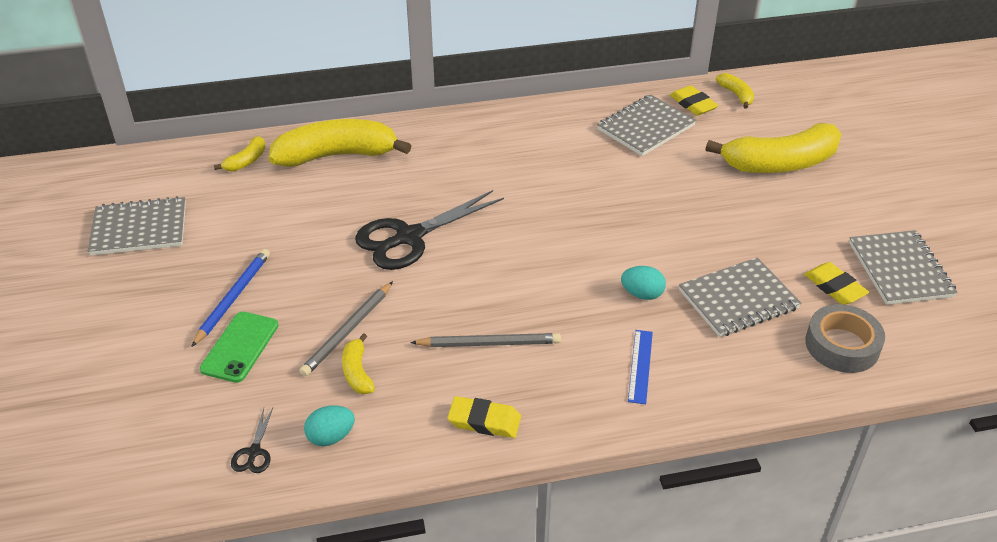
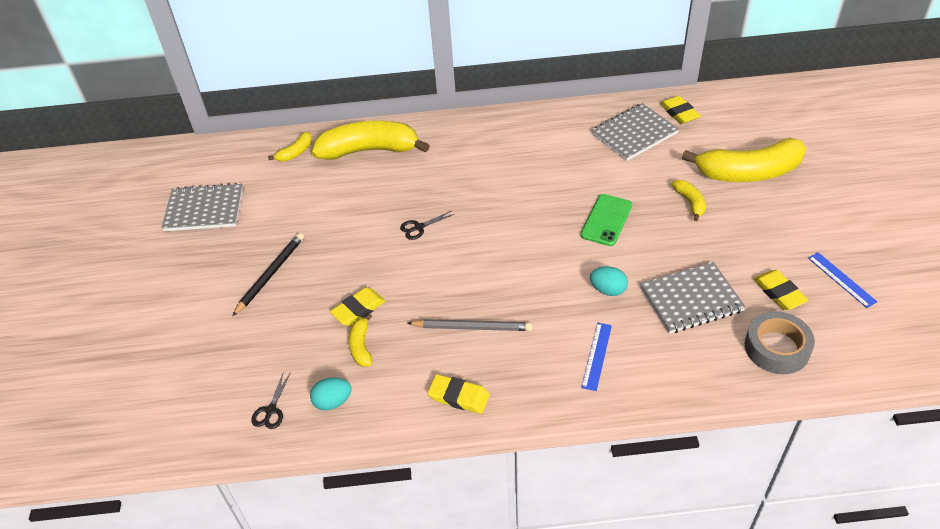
camera: 10 degrees right, 5 degrees up
blue pencil [191,249,270,347] -> black pencil [232,233,304,316]
green phone [200,312,279,383] -> green phone moved to [580,194,632,246]
grey pencil [299,281,393,376] -> yellow eraser [330,287,386,326]
black scissors [355,190,504,270] -> black scissors [400,210,455,240], size x0.42
yellow banana [716,73,754,109] -> yellow banana moved to [671,180,706,221]
grey notebook [849,230,958,305] -> blue ruler [808,252,877,308]

